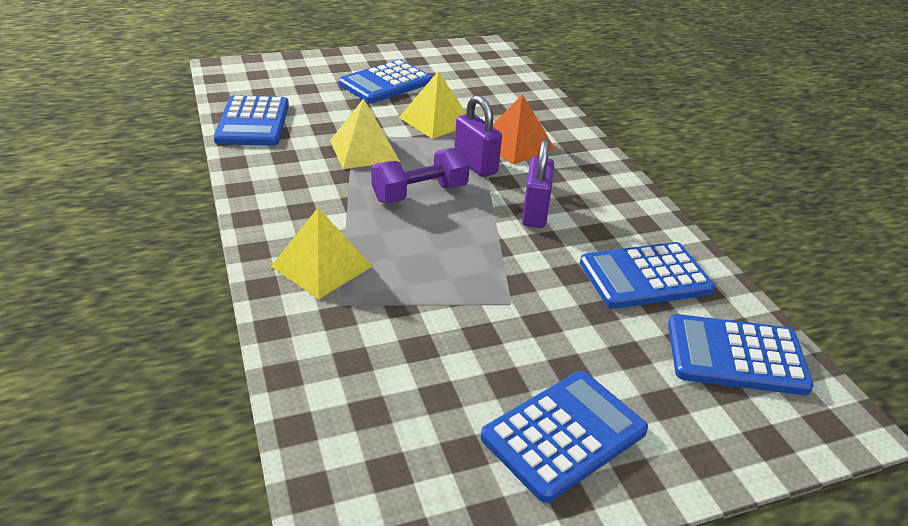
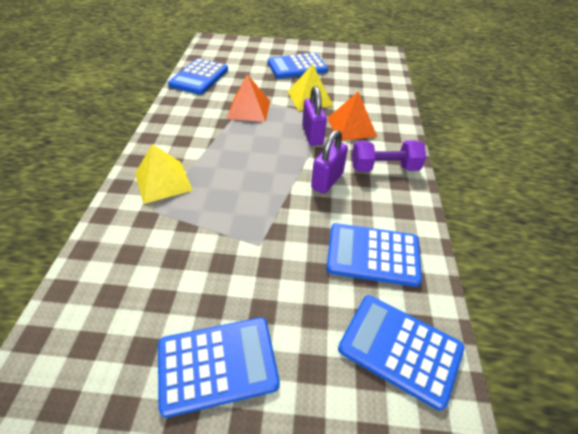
camera: 25 degrees right, 10 degrees up
yellow pyramid [330,98,400,169] -> orange pyramid [227,74,270,122]
purple dumbbell [371,147,470,203] -> purple dumbbell moved to [352,140,426,172]

